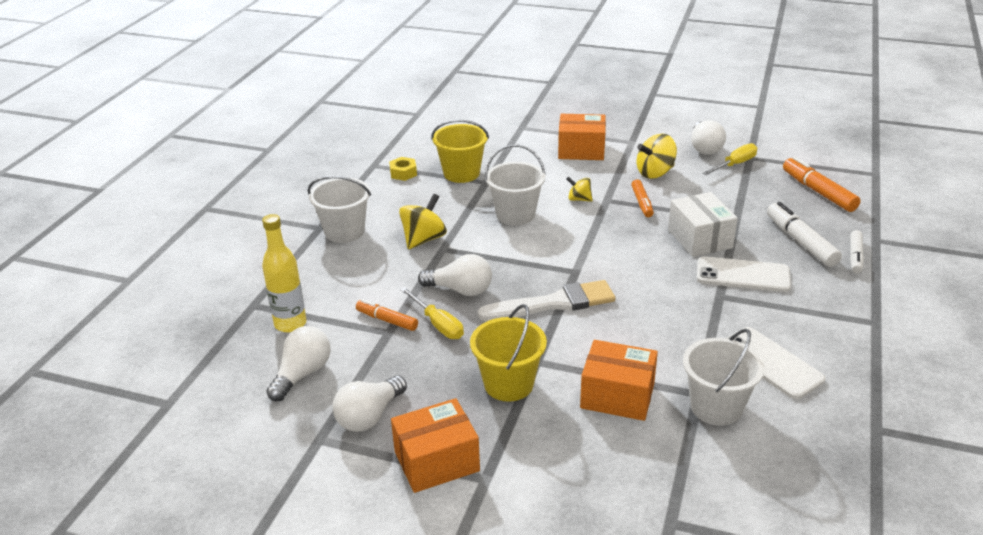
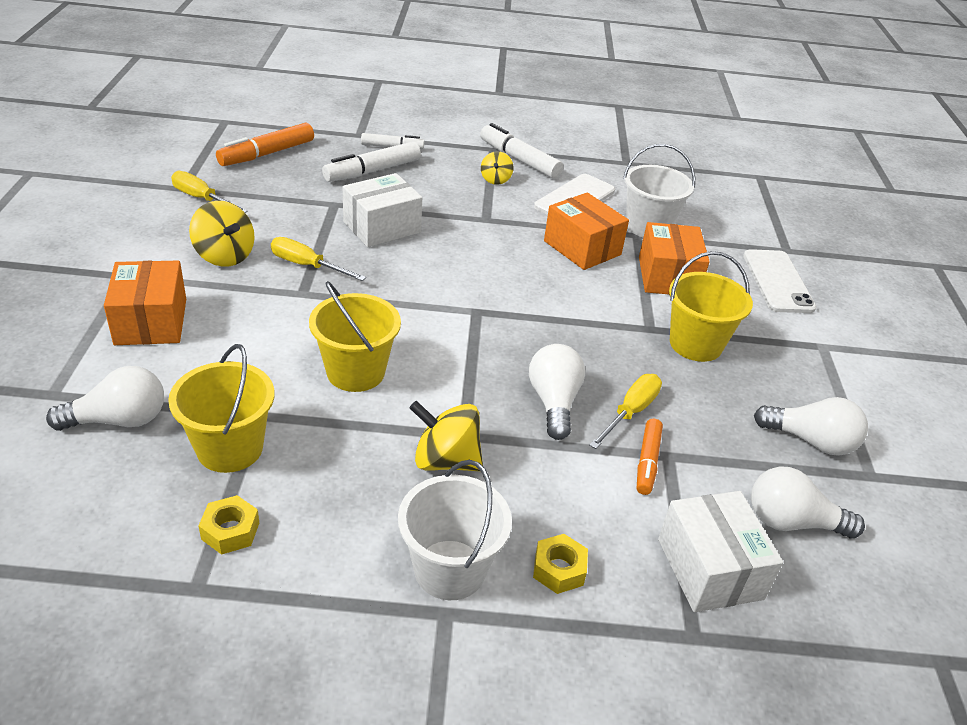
camera: 110 degrees left, 5 degrees up
yellow bottle [262,214,307,332] -> white box [658,491,783,612]
orange box [391,398,480,493] -> orange box moved to [544,193,629,270]
white brush [478,280,615,321] -> none
white bucket [485,144,546,226] -> yellow bucket [309,281,401,392]
yellow spinning top [566,176,593,202] -> yellow spinning top moved to [481,151,514,185]
orange marker [631,179,654,217] -> yellow screwdriver [271,237,366,281]
white light bulb [691,120,726,155] -> white light bulb moved to [46,366,164,431]
white phone [697,256,791,292] -> white phone moved to [743,249,817,313]
none -> white marker [480,123,563,179]
none -> yellow nut [533,534,588,594]

